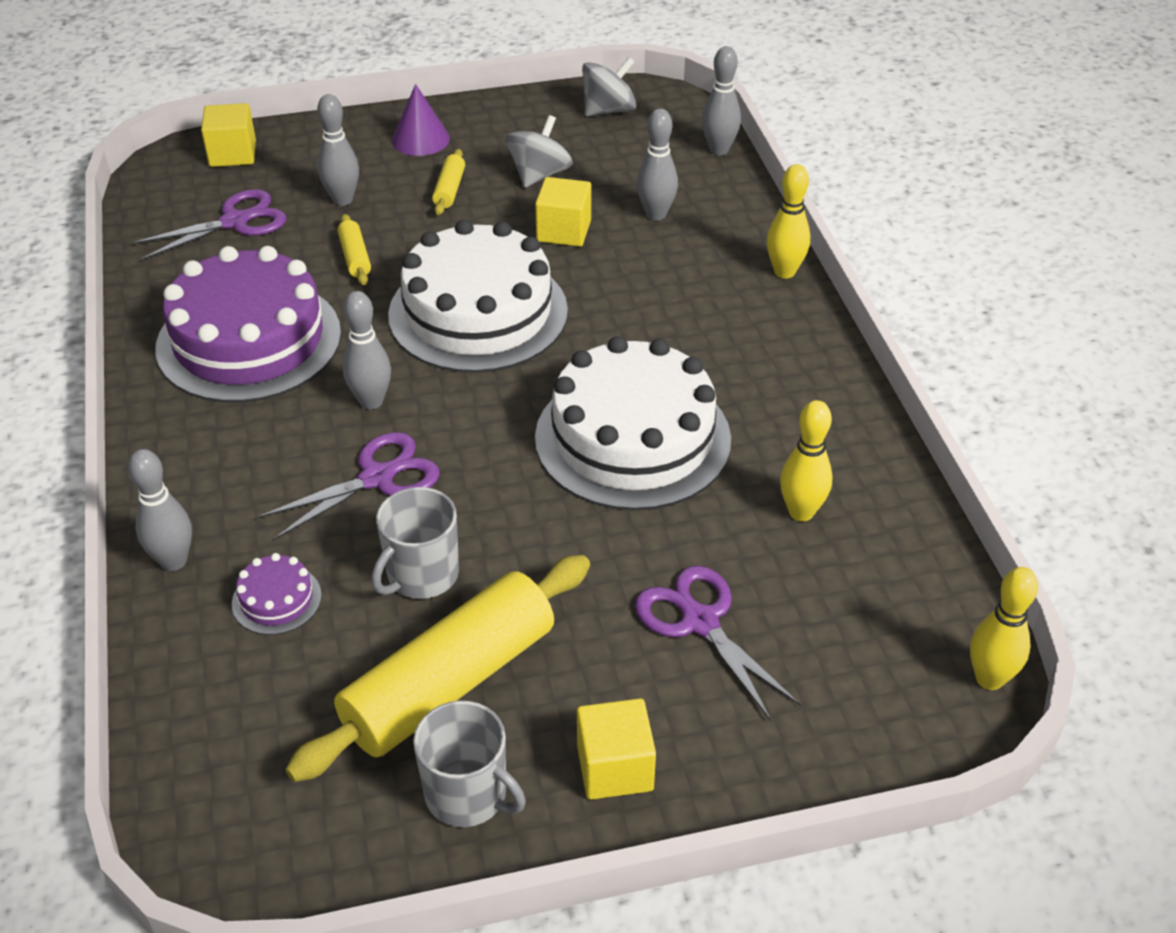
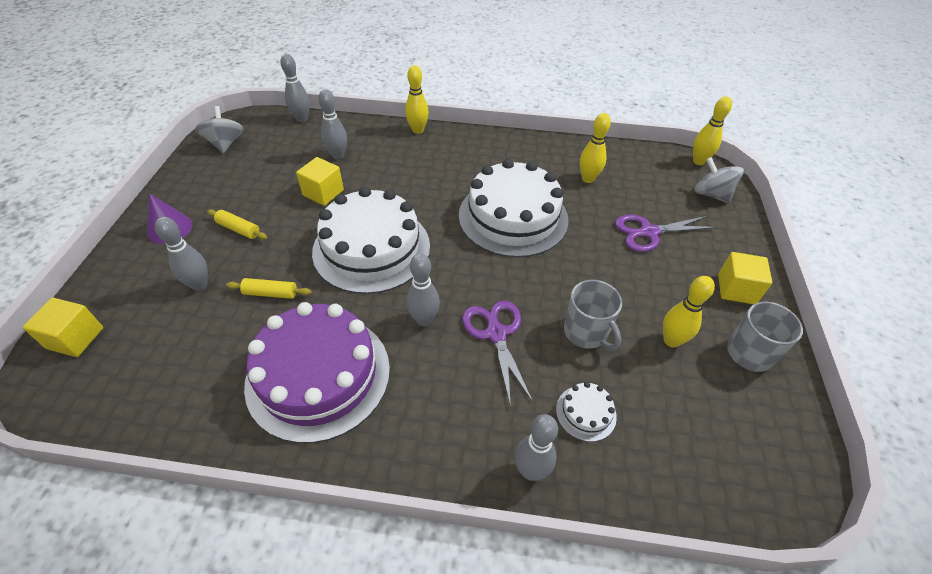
camera: 70 degrees left, 5 degrees up
purple scissors [131,189,286,260] -> none
purple cake [232,553,322,635] -> white cake [556,382,617,442]
yellow rolling pin [285,555,590,782] -> yellow bowling pin [663,276,715,348]
grey spinning top [505,115,573,188] -> grey spinning top moved to [695,157,744,203]

